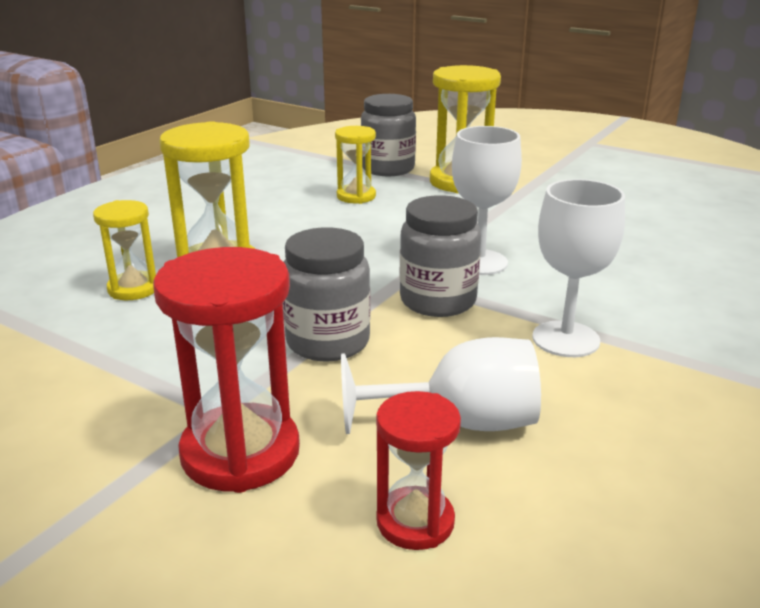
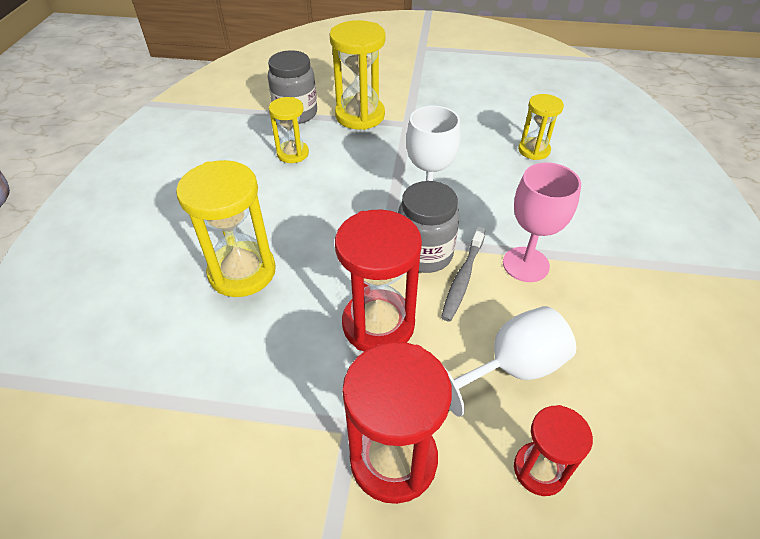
camera: 25 degrees left, 20 degrees up
yellow hourglass [93,200,156,300] -> yellow hourglass moved to [518,94,564,160]
grey jar [283,227,371,361] -> red hourglass [335,209,422,351]
white goblet [532,179,625,357] -> pink goblet [503,163,581,282]
none -> grey toothbrush [441,227,486,322]

